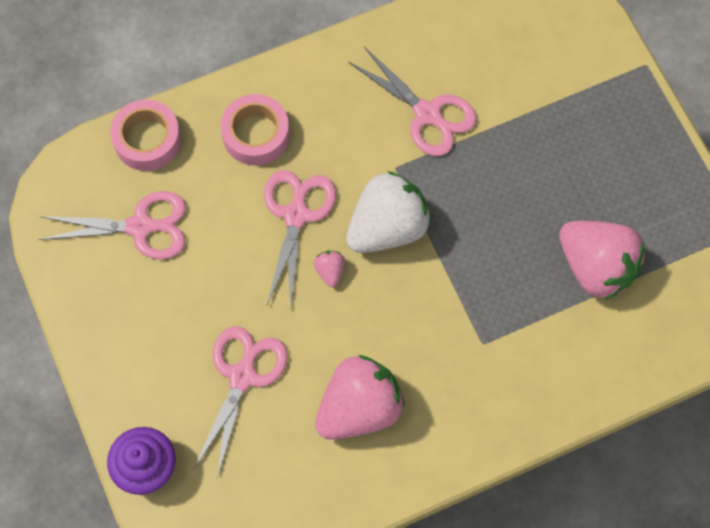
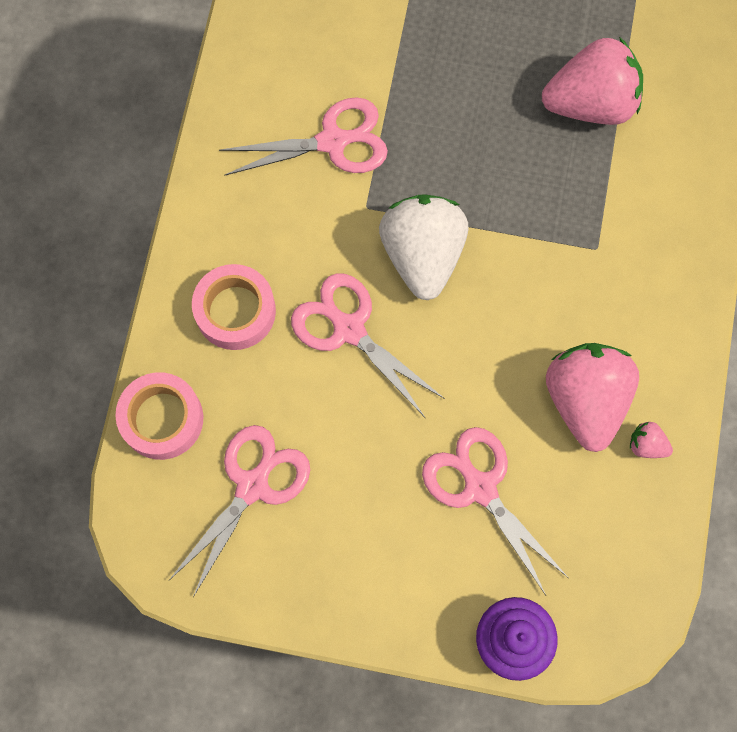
camera: 55 degrees left, 5 degrees up
pink strawberry [313,251,345,287] -> pink strawberry moved to [630,422,673,458]

